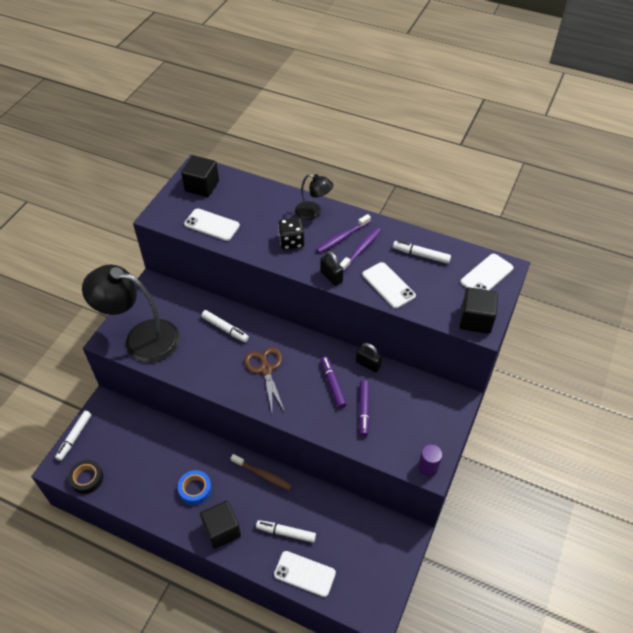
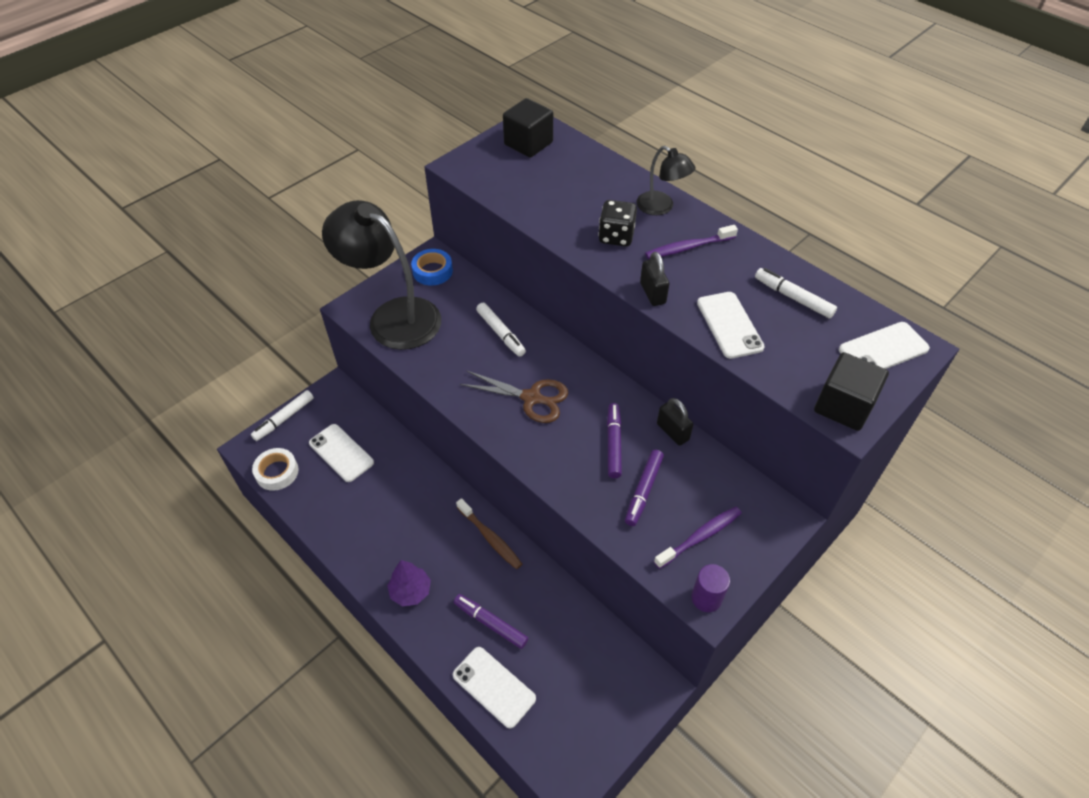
camera: 20 degrees right, 0 degrees up
black tape [68,460,103,494] -> white tape [252,448,299,491]
blue tape [178,470,212,505] -> blue tape moved to [411,249,453,286]
white phone [184,208,240,241] -> white phone moved to [309,424,374,482]
black cube [200,501,241,549] -> purple tree [387,560,431,606]
brown scissors [244,347,285,412] -> brown scissors turned 105 degrees clockwise [460,371,568,423]
white marker [256,520,316,543] -> purple marker [454,594,528,649]
purple toothbrush [339,228,381,272] -> purple toothbrush moved to [654,507,742,569]

